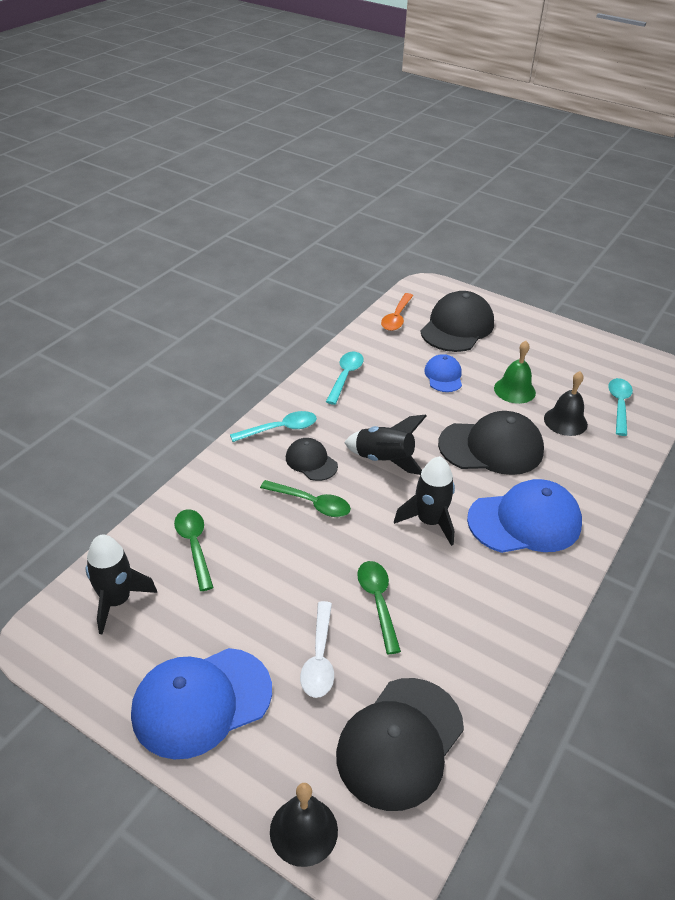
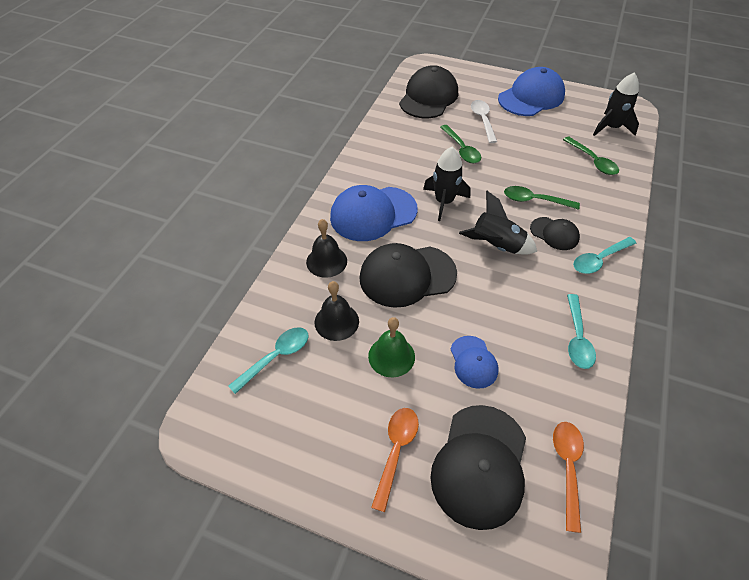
camera: 170 degrees right, 10 degrees up
black bell [270,783,338,867] -> black bell moved to [306,219,347,278]
turquoise spoon [608,378,633,436] -> turquoise spoon turned 135 degrees counterclockwise [228,327,309,394]
none -> orange spoon [371,408,419,512]

